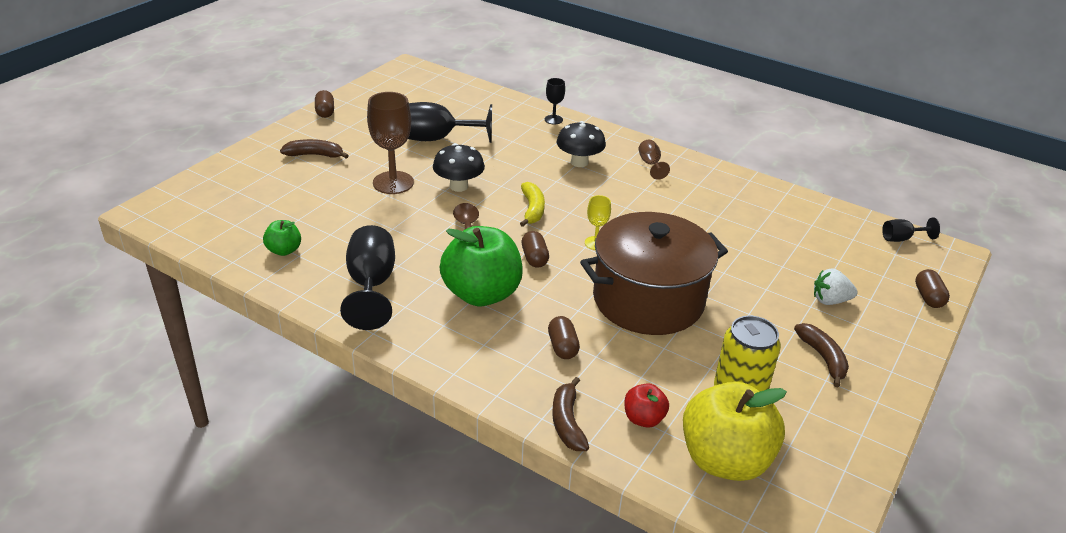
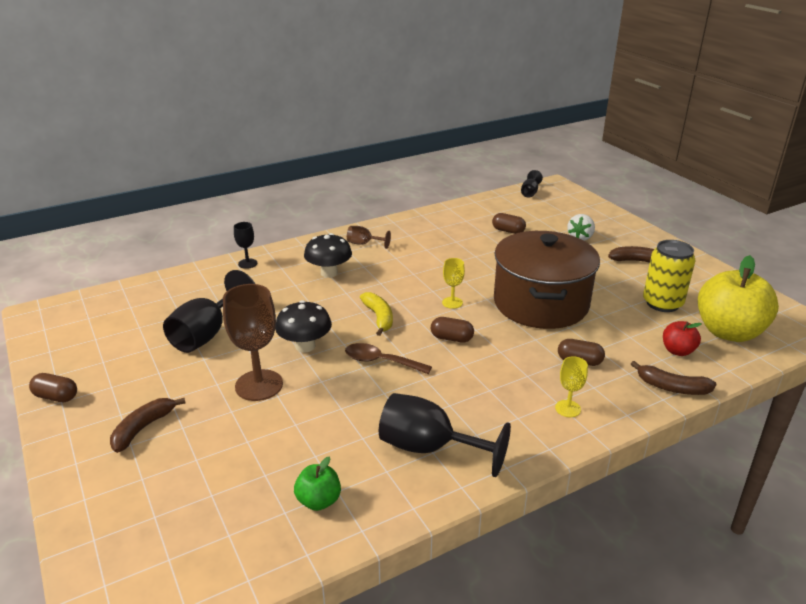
camera: 60 degrees left, 5 degrees down
green apple [440,226,523,306] -> none
yellow banana [520,182,545,227] -> yellow banana turned 45 degrees clockwise [360,292,393,336]
brown capsule [915,269,950,308] -> brown capsule moved to [492,213,526,234]
none -> yellow goblet [555,356,588,417]

